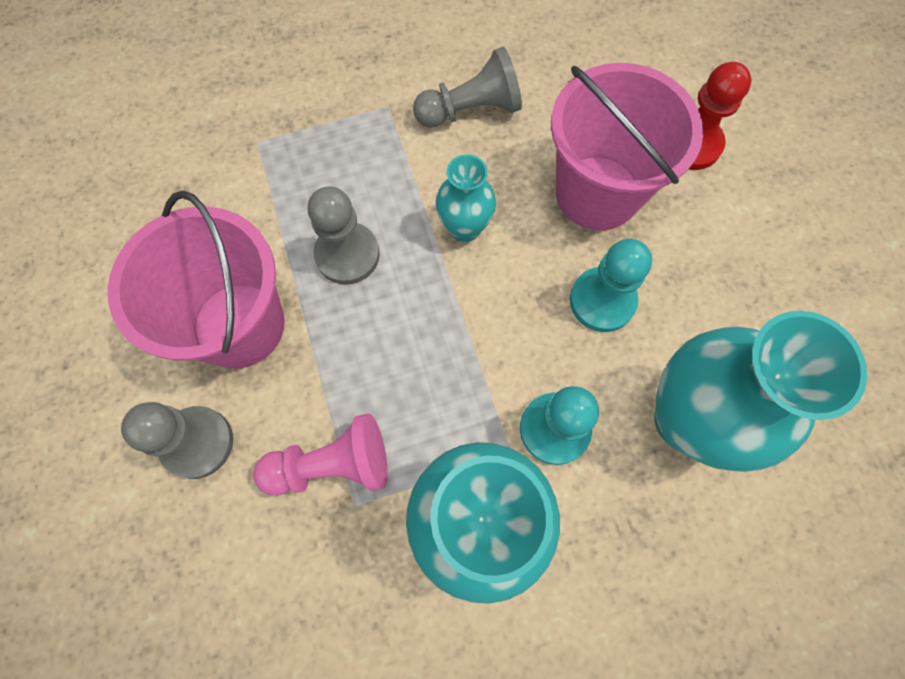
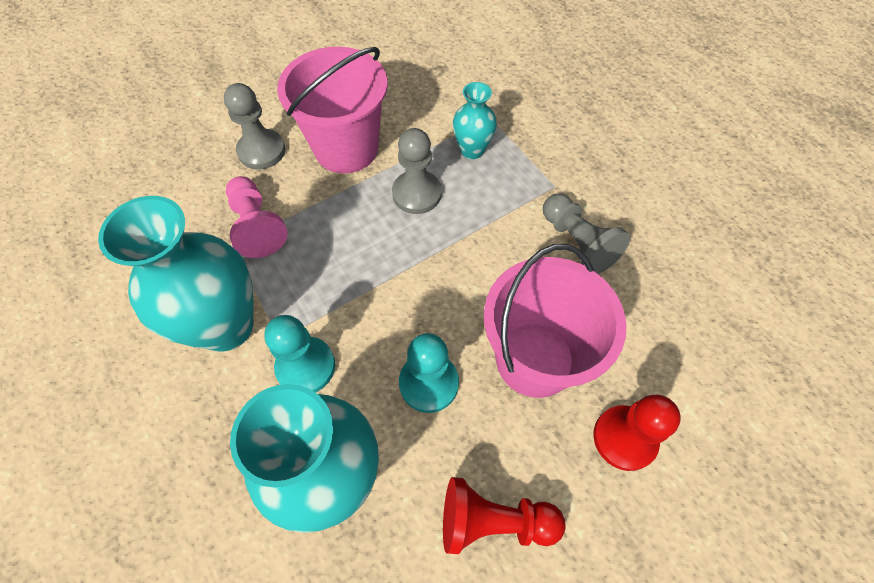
camera: 75 degrees right, 10 degrees down
turquoise vase [436,154,496,242] -> turquoise vase moved to [453,82,497,159]
none -> red pawn [443,477,566,554]

